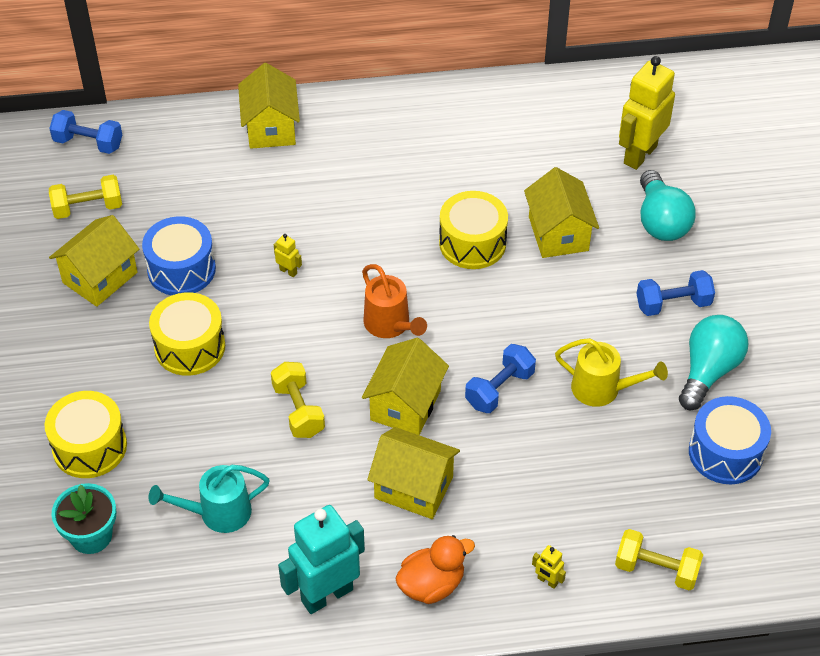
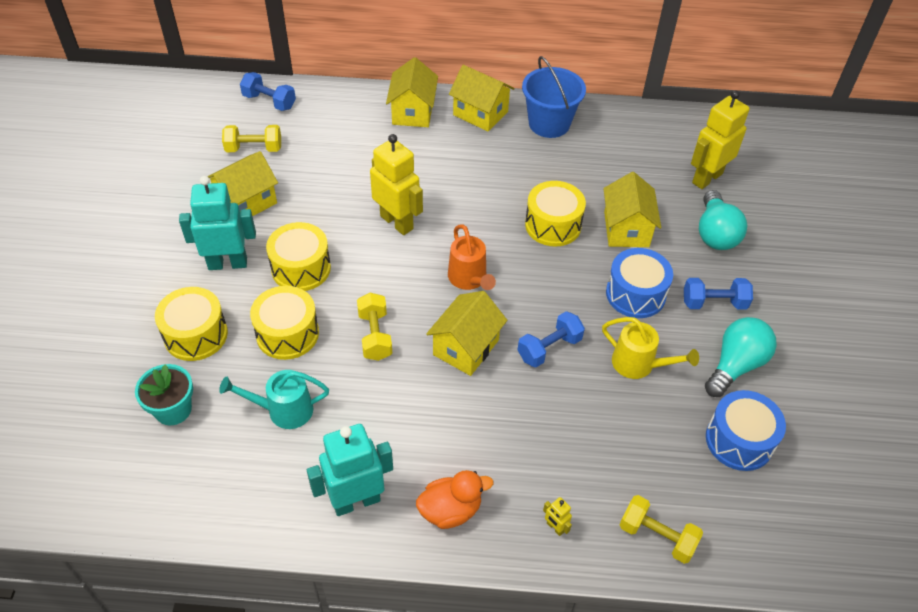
camera: 10 degrees right, 0 degrees up
blue drum [142,216,216,295] -> blue drum moved to [606,248,673,318]
yellow robot [274,234,302,277] -> yellow robot [370,134,423,235], size x2.46
yellow house [367,427,460,519] -> yellow house moved to [449,65,515,132]
none -> turquoise robot [179,176,256,270]
none -> yellow drum [250,286,319,360]
none -> blue bucket [522,56,586,138]

